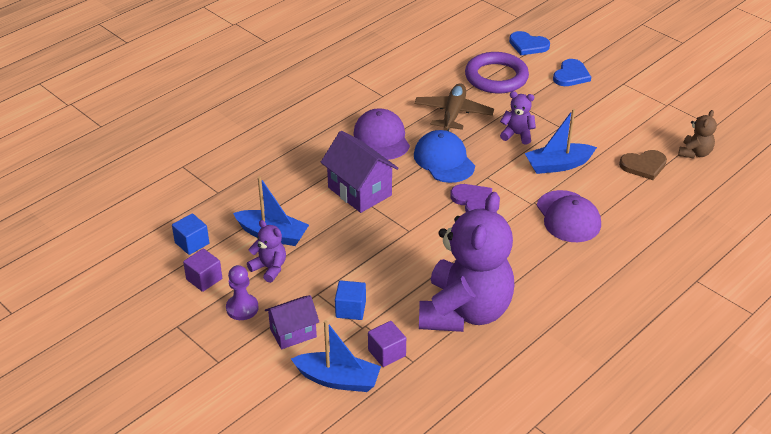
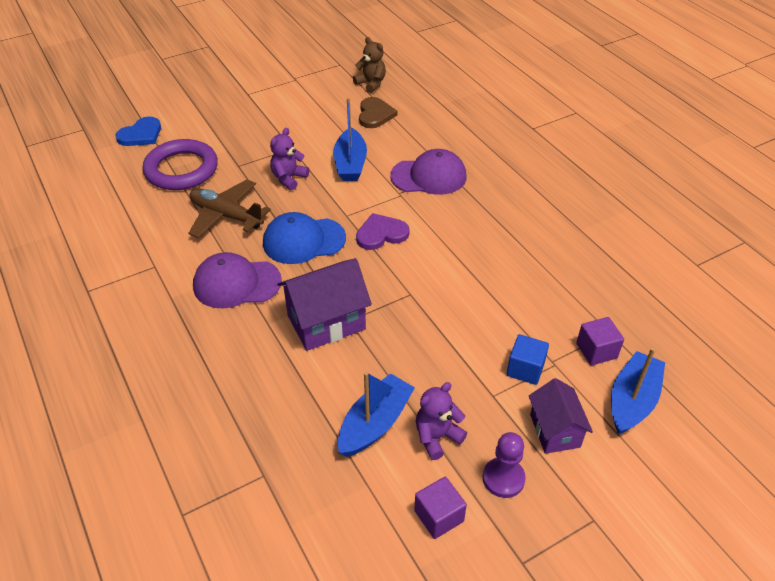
camera: 75 degrees left, 5 degrees up
blue cube [172,213,209,255] -> none
purple teddy bear [419,192,515,332] -> none
blue heart [553,59,591,86] -> none

